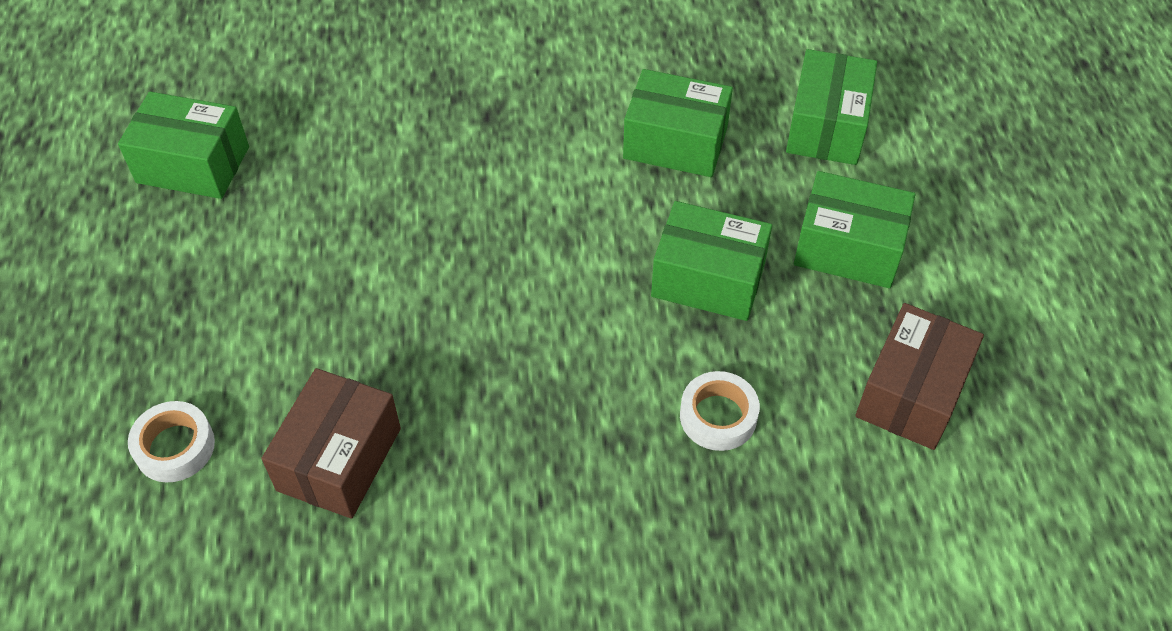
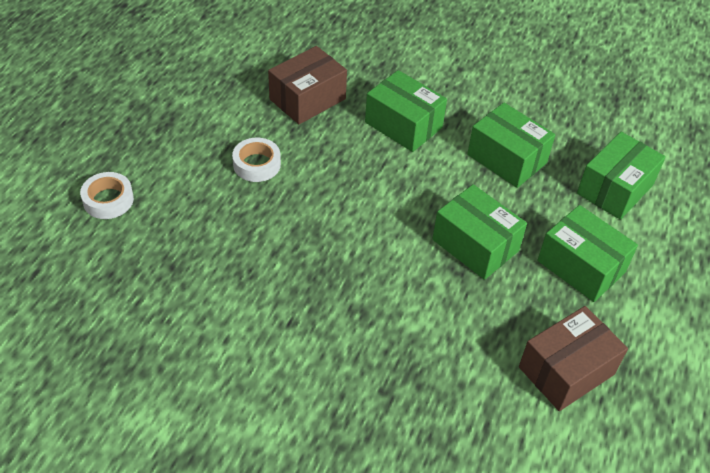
camera: 25 degrees right, 5 degrees down
green box [118,91,249,199] -> green box moved to [365,70,447,152]
brown box [261,368,401,519] -> brown box moved to [268,46,347,124]
white tape [680,371,760,451] -> white tape moved to [232,138,281,182]

